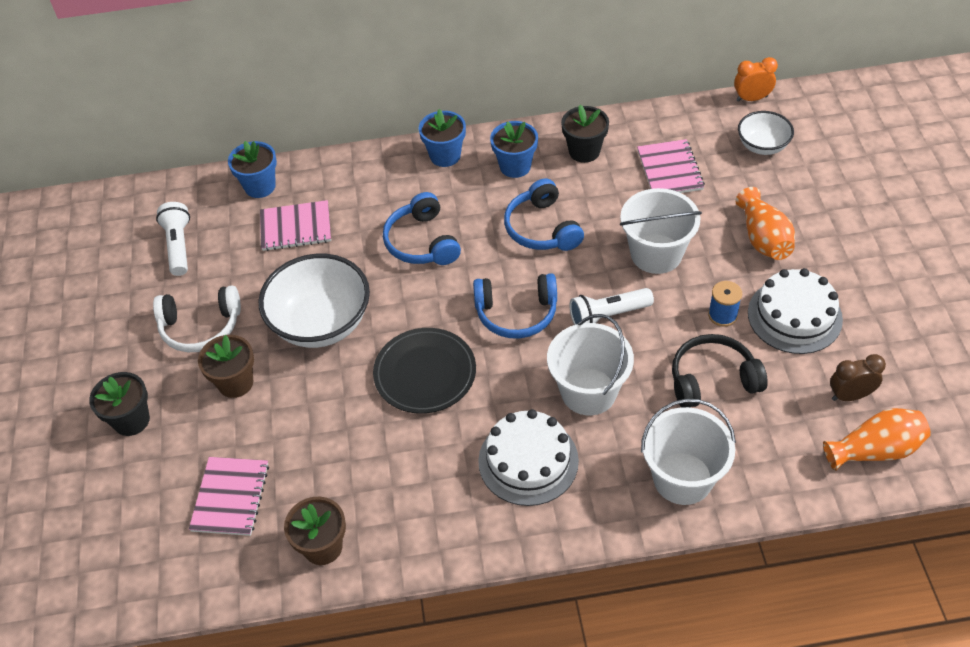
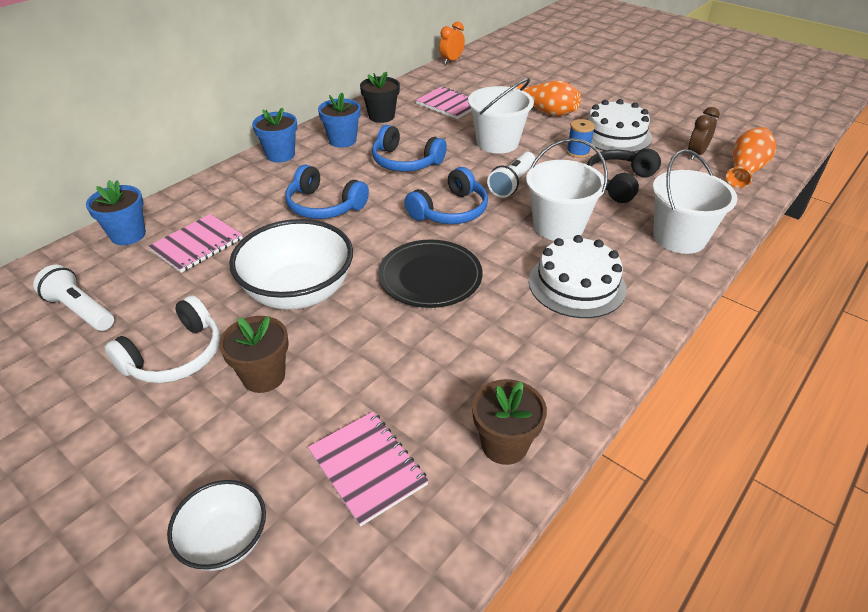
camera: 45 degrees left, 10 degrees down
black flower pot [89,372,150,436] -> none
white bowl [738,111,794,155] -> white bowl moved to [167,480,266,571]

